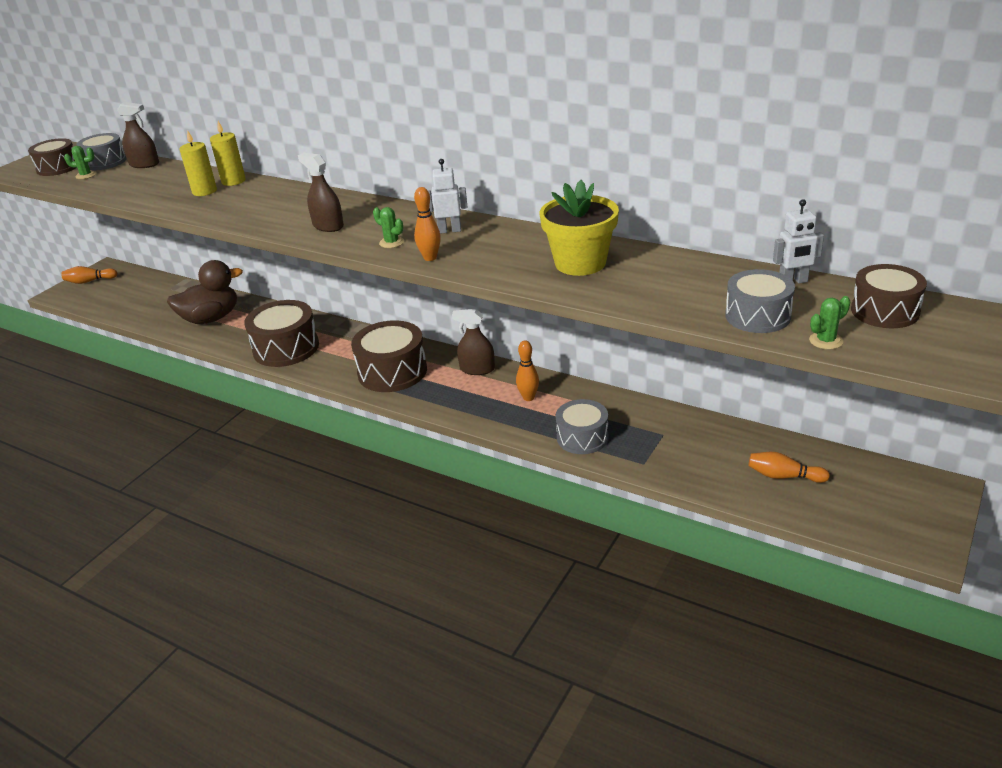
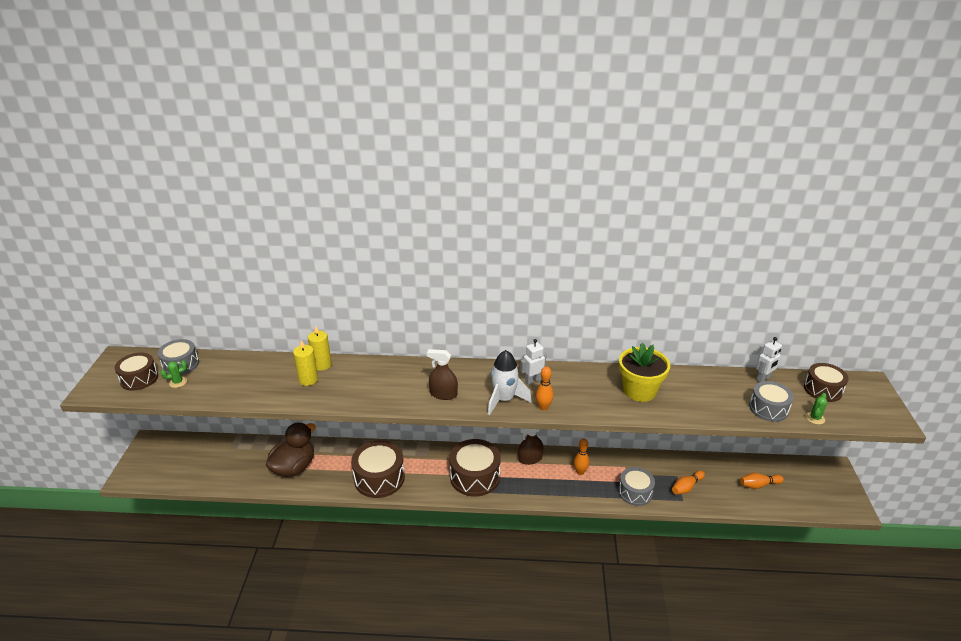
camera: 30 degrees left, 0 degrees up
orange bowling pin [62,266,117,284] -> orange bowling pin moved to [672,470,705,494]
brown spray bottle [117,102,159,168] -> none
green cactus [373,207,404,248] -> white rocket [488,350,532,415]

